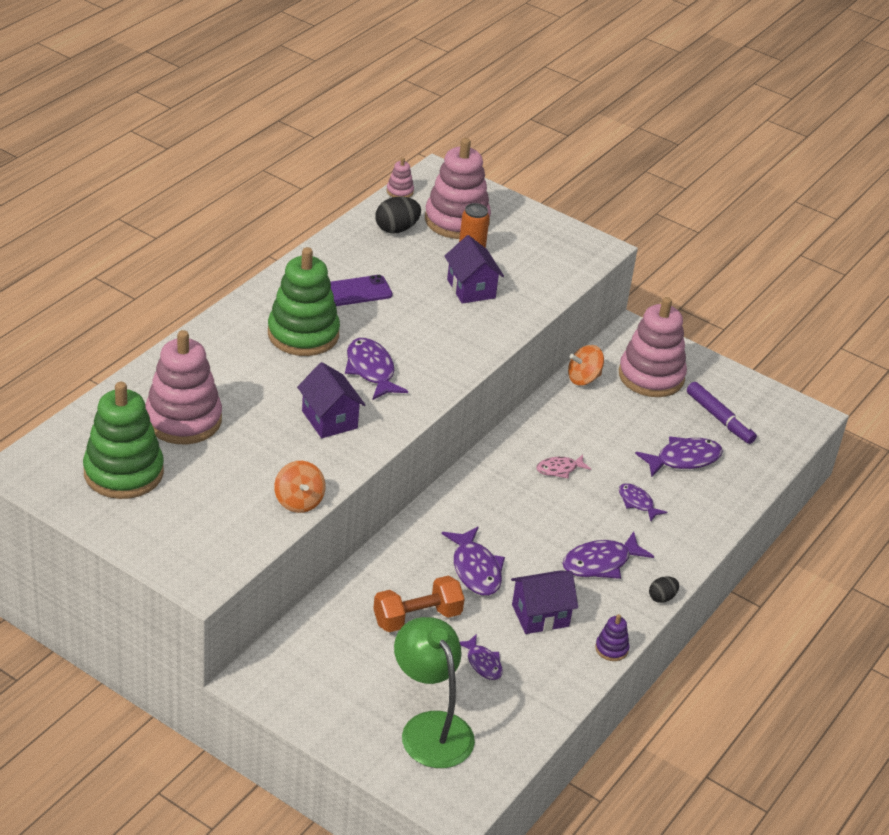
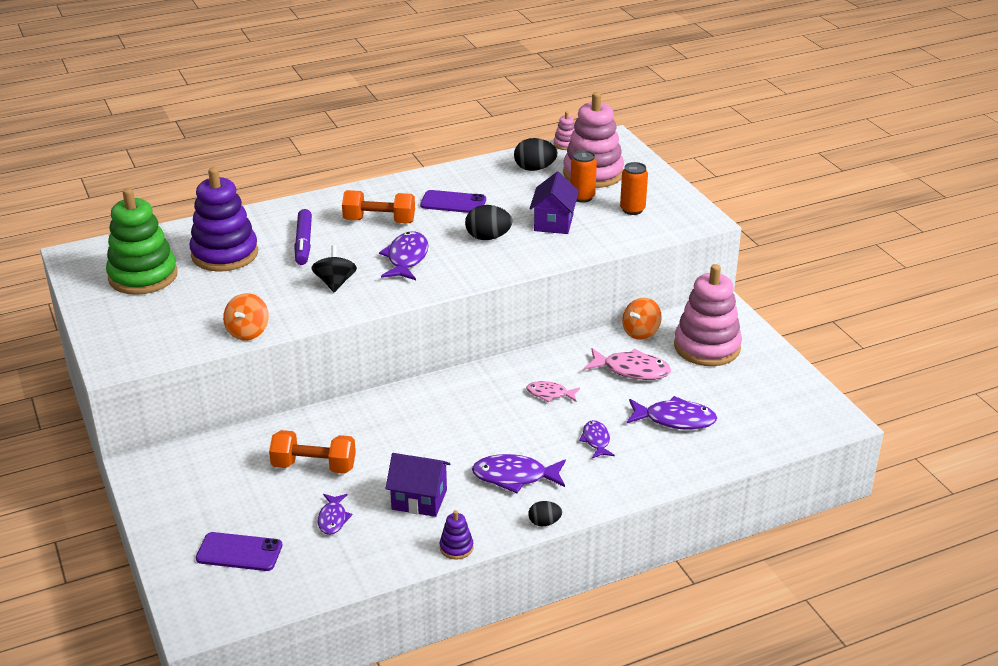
camera: 35 degrees right, 5 degrees down
pink stacking toy [145,330,222,444] -> purple stacking toy [189,167,258,272]
green stacking toy [268,247,340,356] -> orange dumbbell [342,190,415,223]
purple house [297,362,366,438] -> black spinning top [311,245,357,292]
green lamp [394,617,475,768] -> purple phone [196,532,282,571]
purple fish [442,526,505,596] -> none
orange spinning top [568,345,604,385] -> orange spinning top turned 60 degrees counterclockwise [622,298,662,340]
purple marker [687,382,757,444] -> purple marker moved to [294,209,312,265]
none -> black egg [465,205,512,240]
none -> pink fish [584,348,671,380]
none -> orange can [620,162,648,215]

